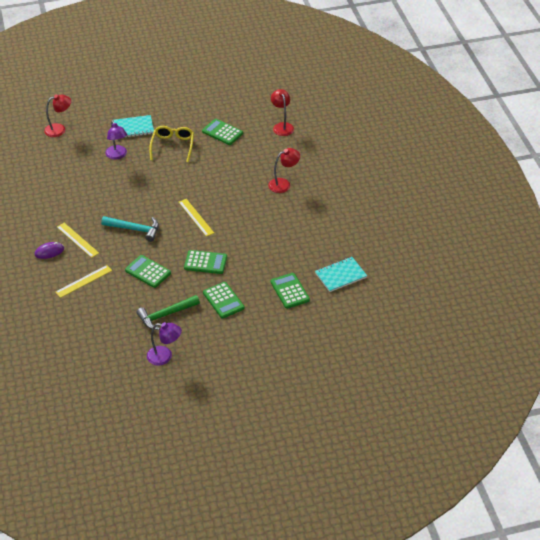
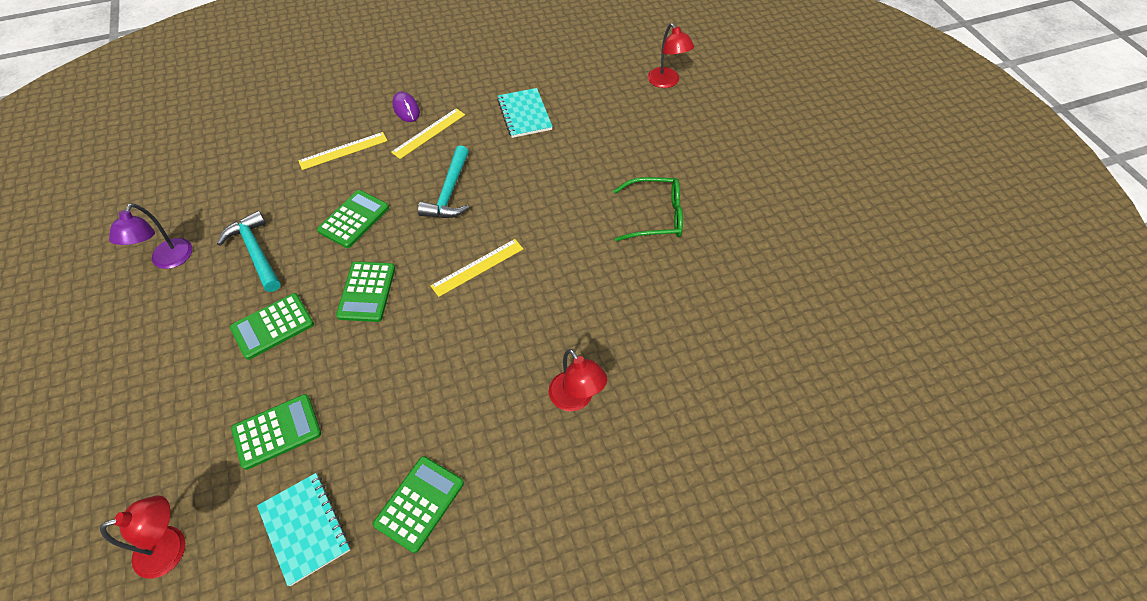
camera: 85 degrees right, 10 degrees up
yellow ruler [56,265,112,298] -> yellow ruler turned 75 degrees counterclockwise [298,132,388,170]
purple lamp [105,120,127,160] -> none
turquoise notebook [113,115,154,137] -> turquoise notebook moved to [497,88,553,138]
green hammer [136,295,200,330] -> turquoise hammer [217,211,280,292]
yellow glasses [149,126,194,163] -> green glasses [613,177,683,241]
green calculator [202,119,243,145] -> green calculator moved to [373,456,464,553]
red lamp [271,89,294,136] -> red lamp moved to [100,495,185,579]

